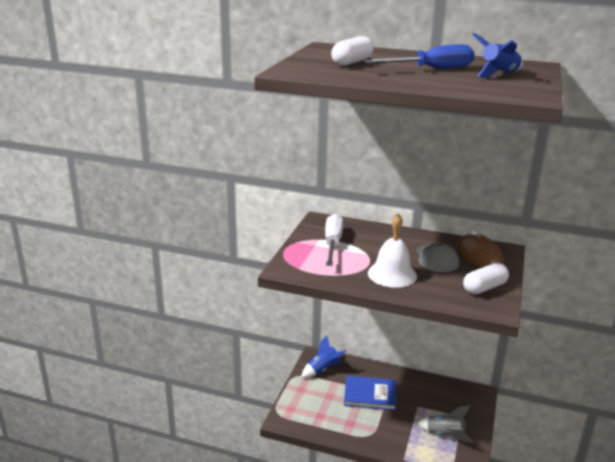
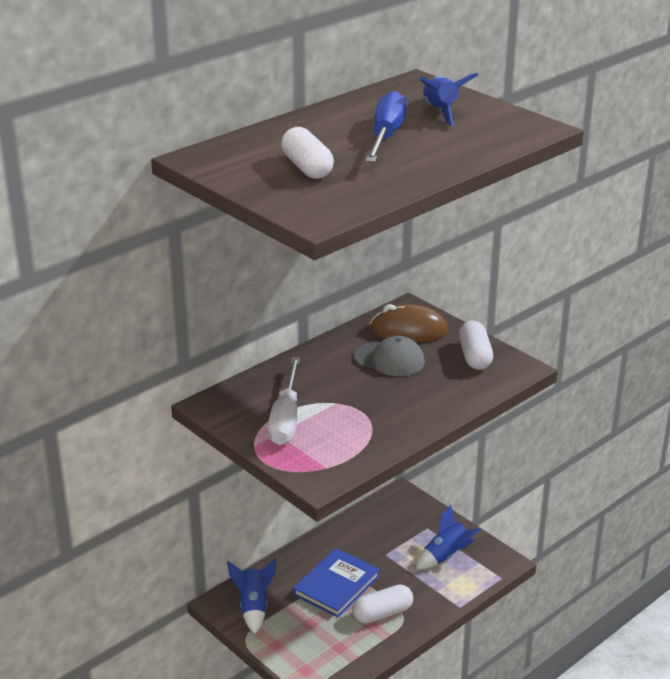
camera: 60 degrees left, 5 degrees up
white screwdriver [325,214,343,266] -> white screwdriver turned 120 degrees counterclockwise [268,357,300,445]
white bell [368,213,417,288] -> none
grey rocket [417,406,473,443] -> blue rocket [416,505,481,569]
none -> white capsule [352,584,413,624]

